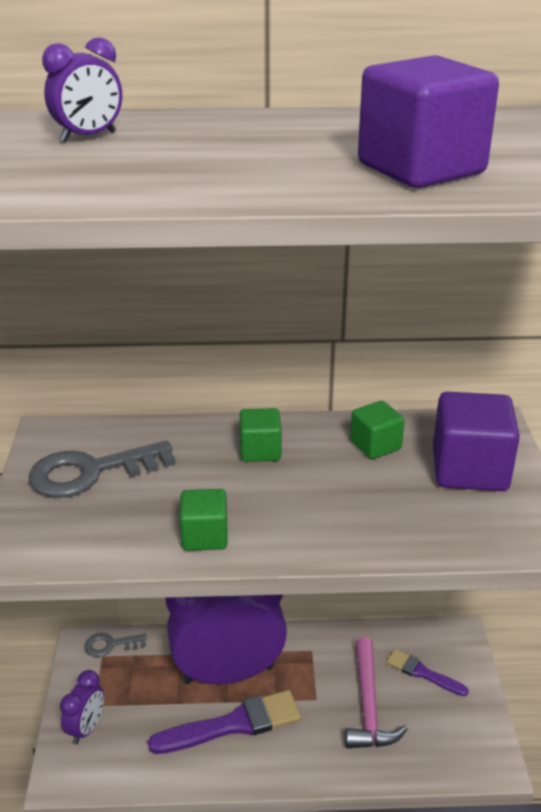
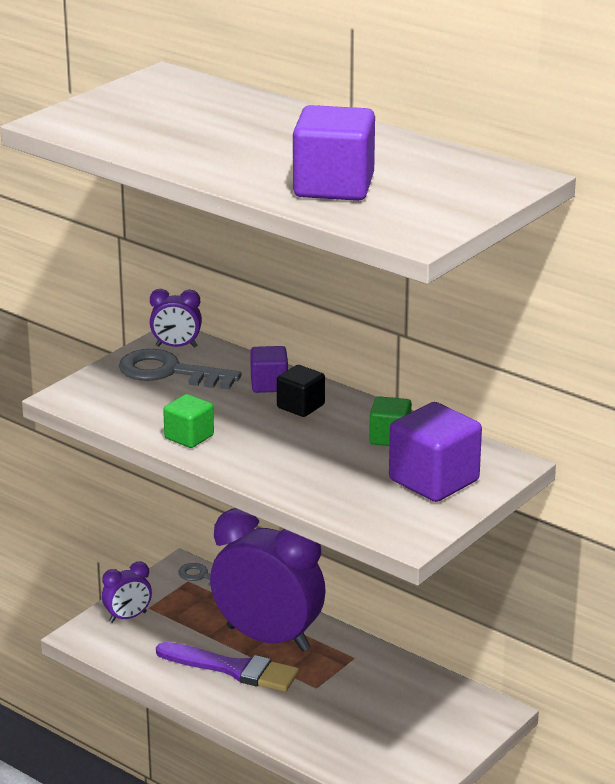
camera: 40 degrees right, 5 degrees down
purple clock [42,37,122,142] -> purple clock moved to [150,289,202,348]
green cube [240,408,282,462] -> black cube [277,365,325,417]
pink hammer [345,637,408,748] -> none
purple brush [386,649,469,696] -> none
none -> purple cube [250,346,288,393]

